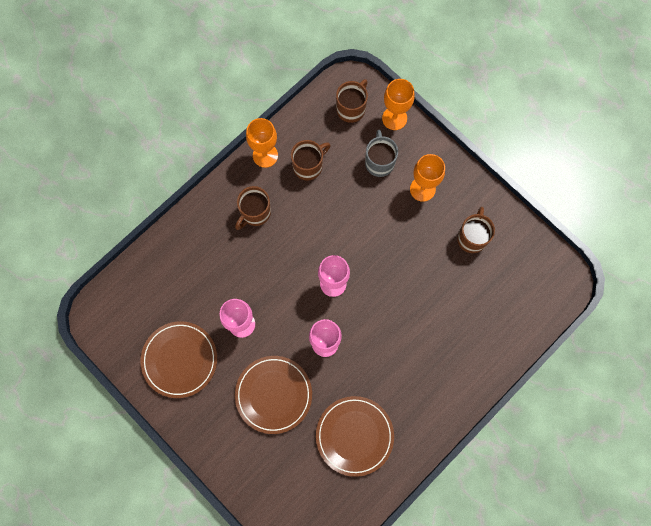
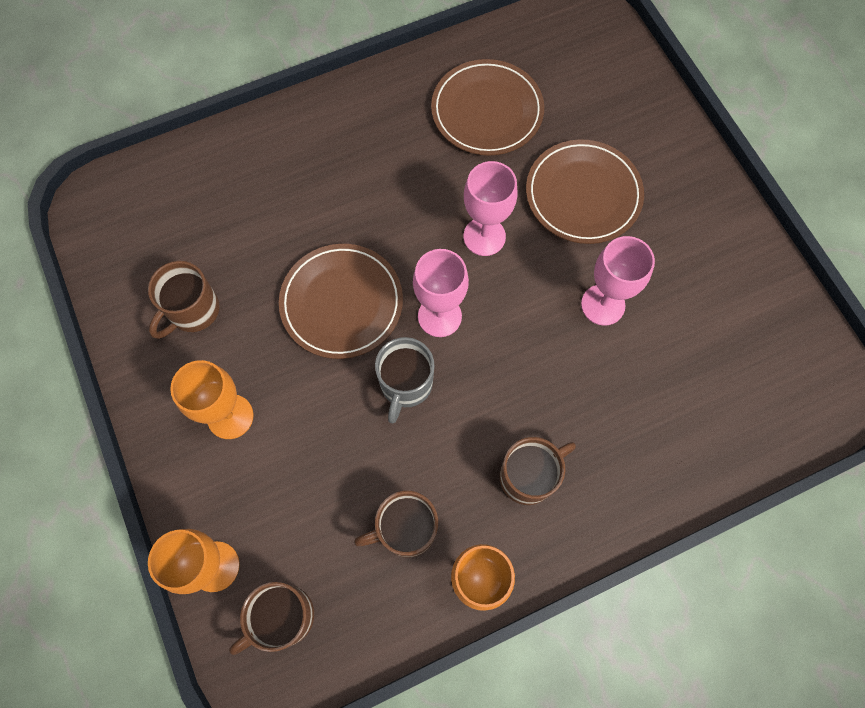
camera: 160 degrees left, 5 degrees down
brown plate [140,321,217,398] -> brown plate moved to [279,244,403,359]
grey mug [365,130,398,177] -> grey mug moved to [375,337,434,423]

